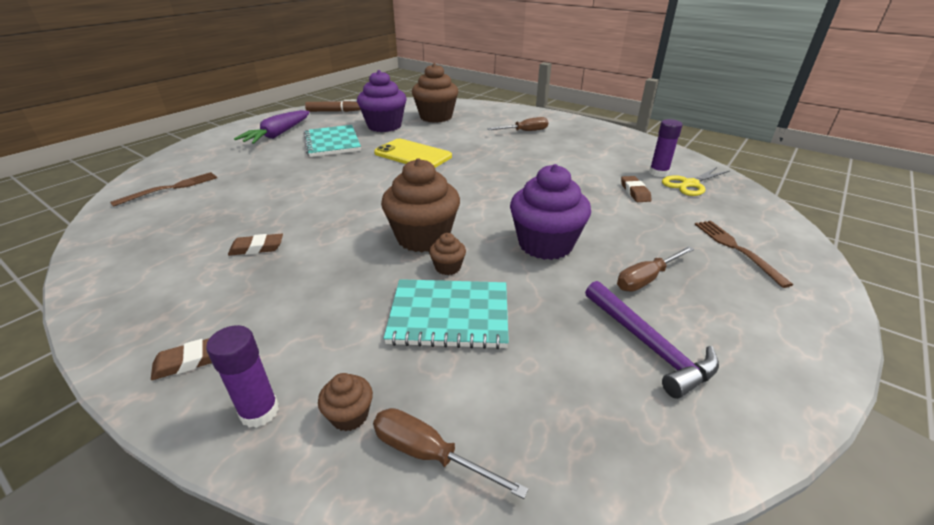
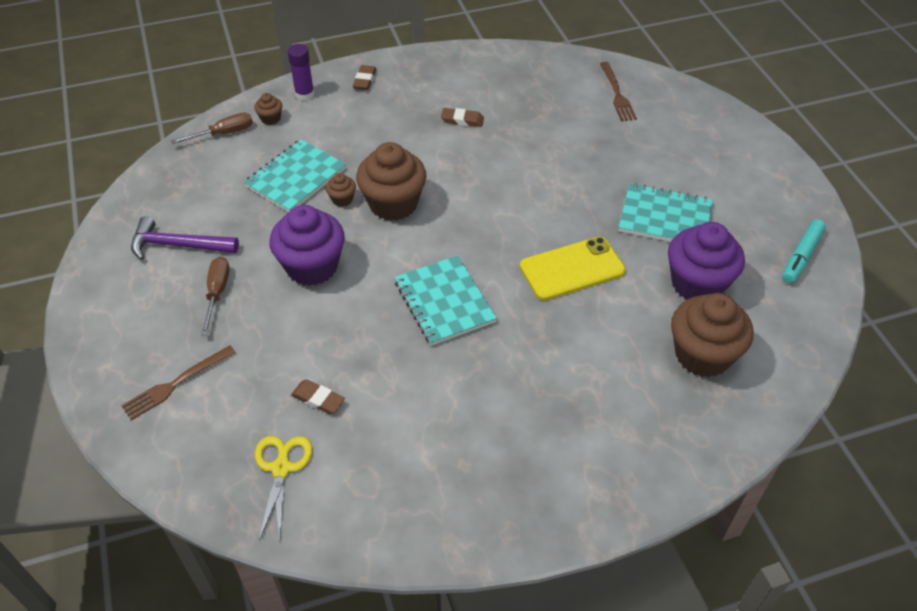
camera: 125 degrees right, 15 degrees up
brown eraser [228,234,283,256] -> brown eraser turned 75 degrees clockwise [441,108,484,127]
purple carrot [234,110,310,144] -> none
brown marker [305,100,361,112] -> turquoise marker [782,219,826,284]
brown screwdriver [487,117,548,131] -> none
purple glue stick [649,119,683,177] -> none
brown fork [695,221,793,288] -> brown fork turned 120 degrees clockwise [121,345,236,420]
none -> turquoise notebook [395,255,497,346]

